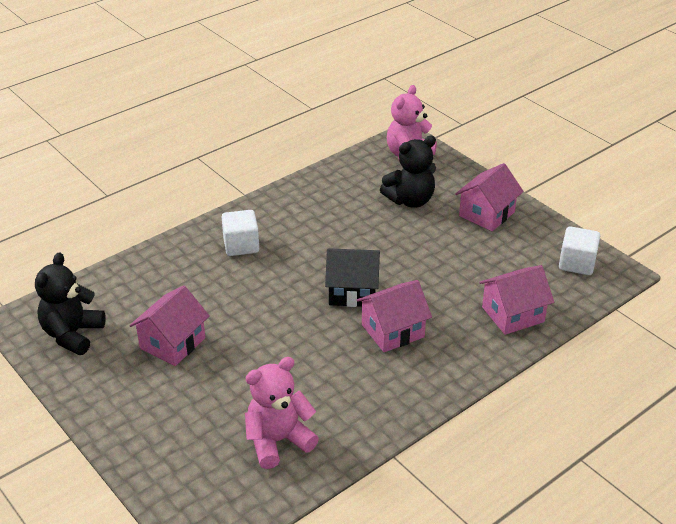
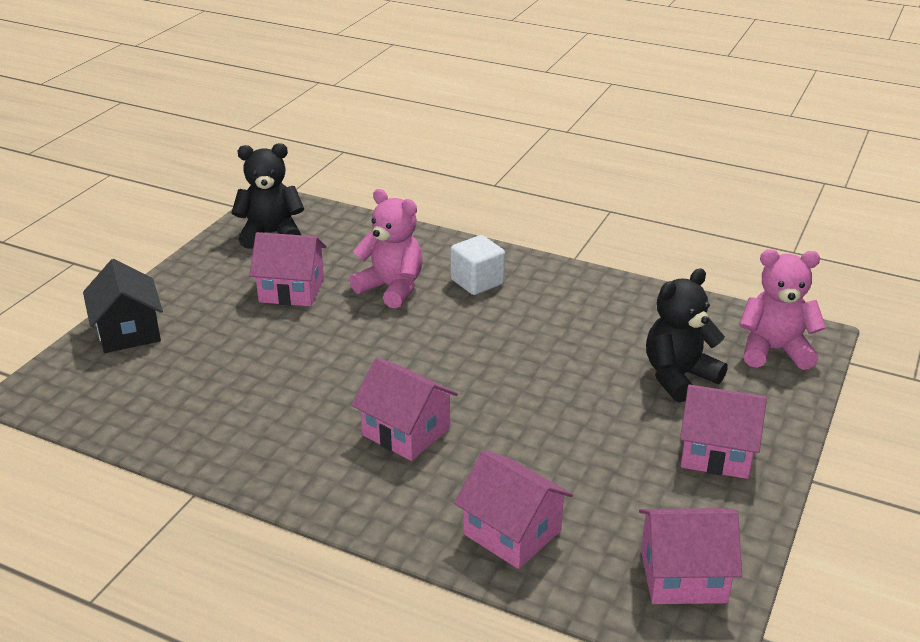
camera: 65 degrees right, 5 degrees down
pink teddy bear [245,357,319,469] -> pink teddy bear moved to [350,189,423,309]
black house [325,248,380,307] -> black house moved to [83,259,163,353]
black teddy bear [380,135,436,208] -> black teddy bear turned 105 degrees clockwise [646,269,728,403]
white cube [559,226,600,275] -> pink house [639,508,742,604]

